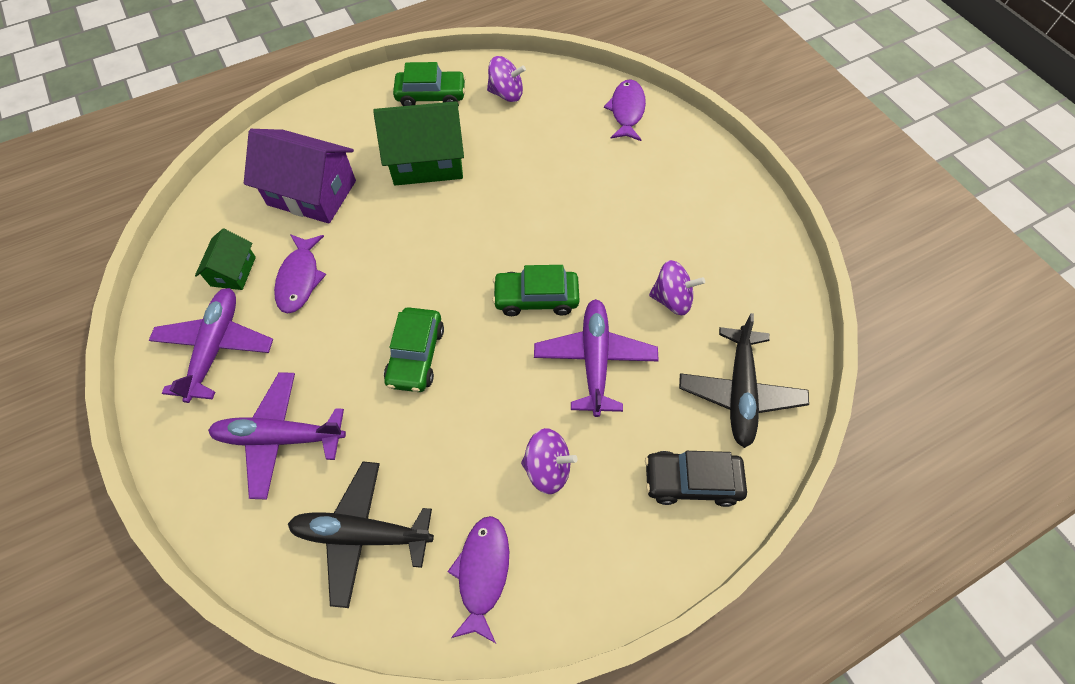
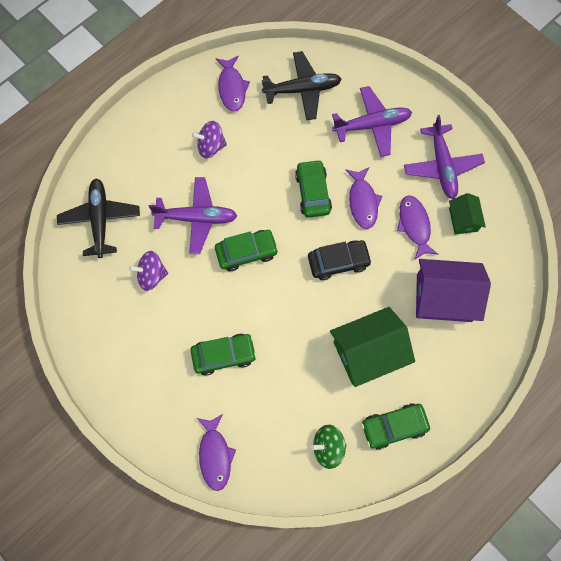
camera: 165 degrees right, 10 degrees up
purple spinning top [487,56,526,102] -> green spinning top [311,425,347,469]
purple plane [534,299,659,417] -> purple plane turned 75 degrees counterclockwise [149,177,237,254]
black car [645,451,747,507] -> black car moved to [308,240,372,280]
none -> green car [190,334,257,376]
none -> purple fish [346,167,382,229]

